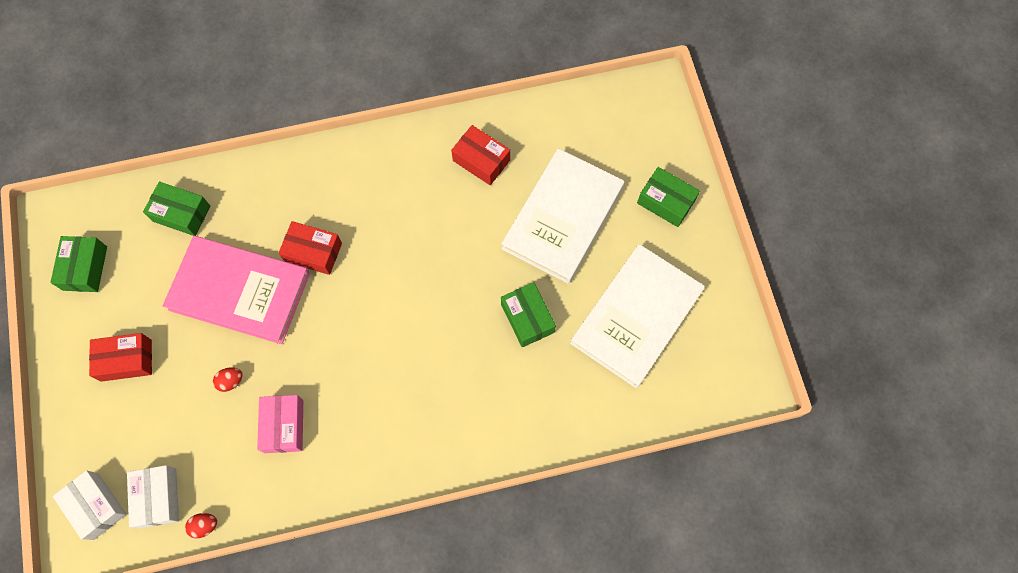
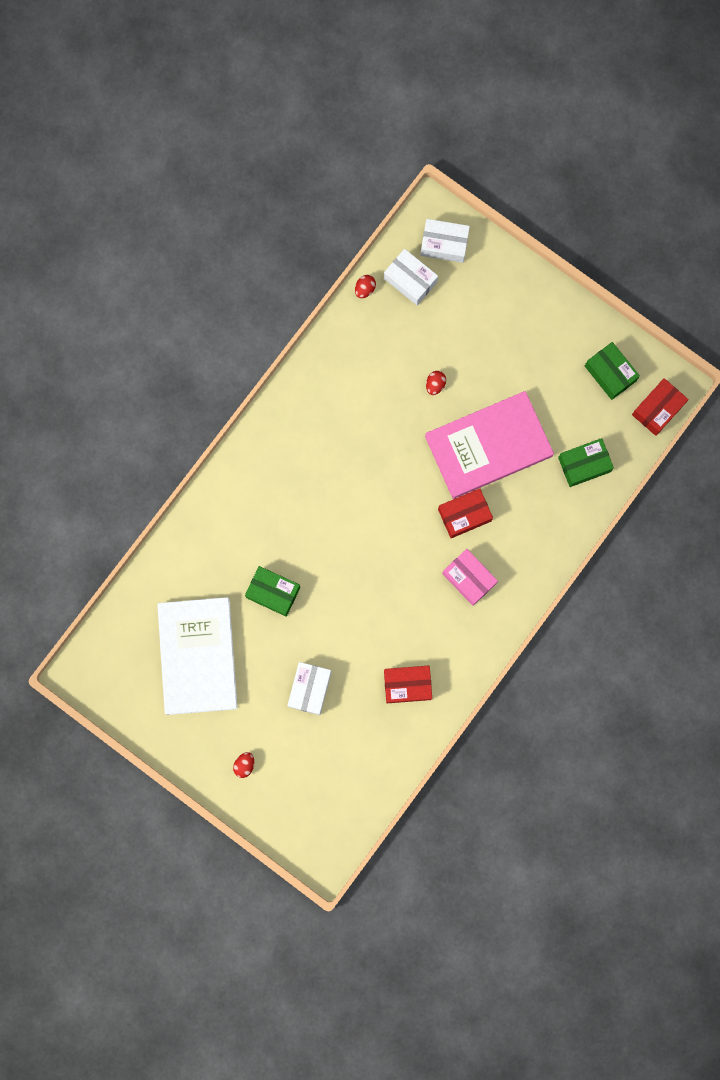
camera: 140 degrees right, 10 degrees up
red box [89,333,152,382] -> red box moved to [632,378,689,436]
pink box [257,395,303,453] -> pink box moved to [442,549,498,606]
white book [501,148,624,284] -> white box [287,662,331,715]
green box [637,167,700,227] -> red egg [233,752,254,778]

